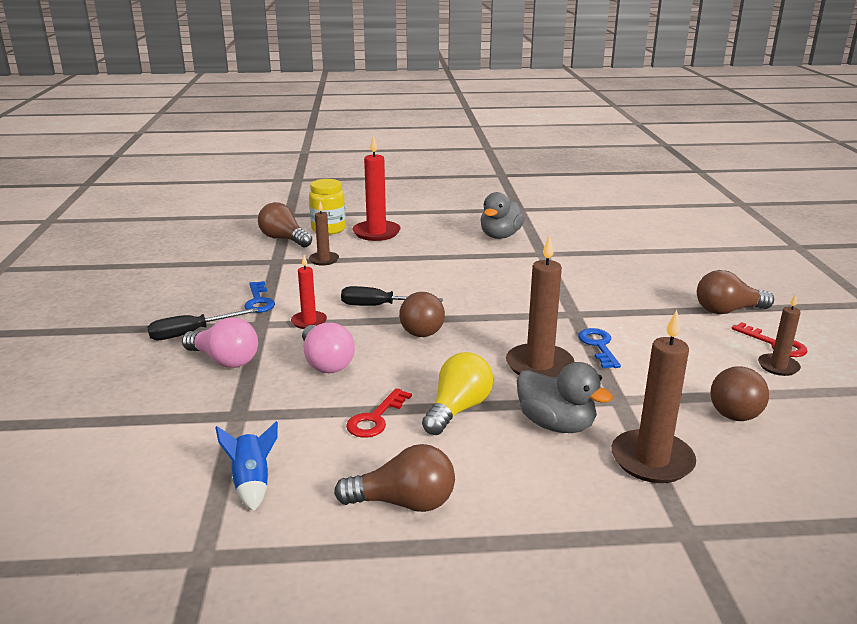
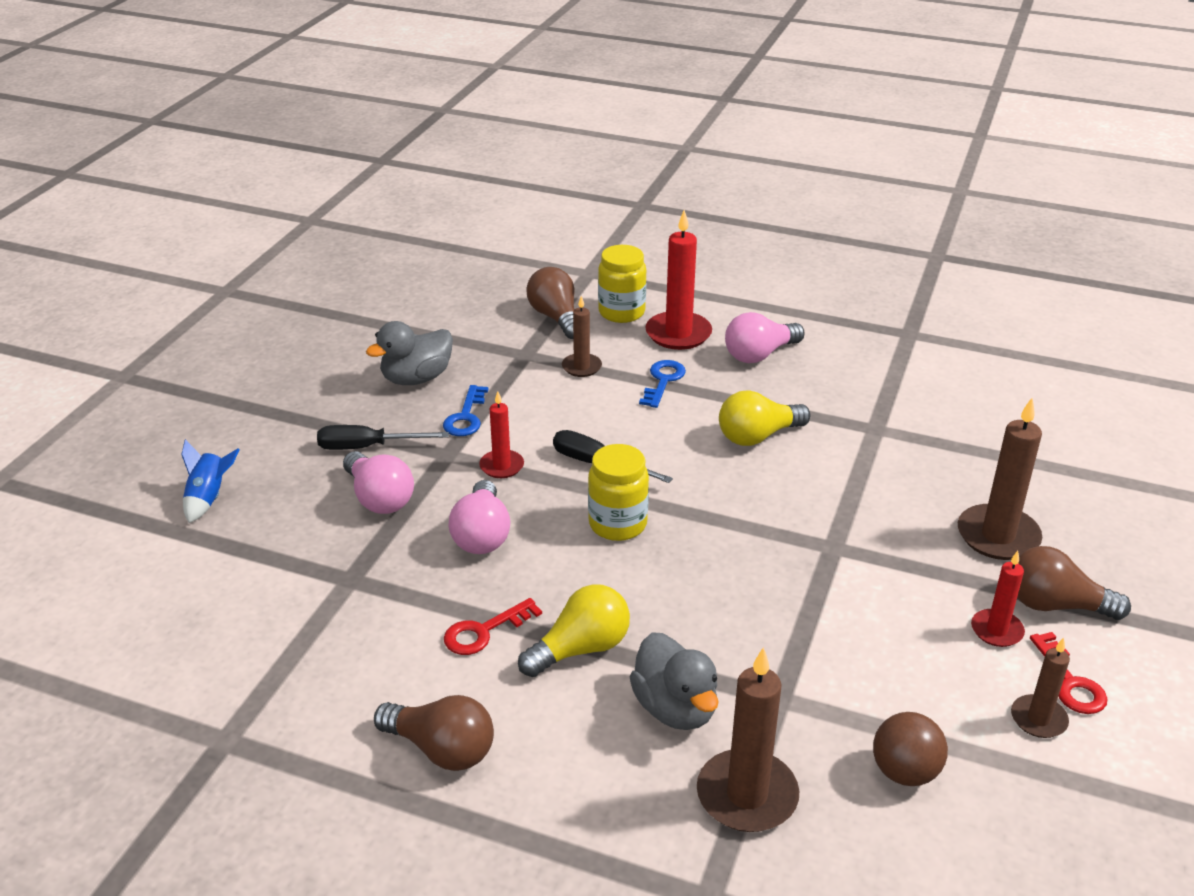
camera: 25 degrees right, 10 degrees up
blue rocket [215,421,278,511] -> blue rocket moved to [181,439,240,523]
brown ball [399,292,445,337] -> yellow jar [588,444,649,541]
grey duck [480,192,525,239] -> grey duck moved to [366,321,453,385]
brown candle [506,235,574,377] -> brown candle moved to [958,398,1042,560]
blue key [578,328,621,368] -> blue key moved to [639,360,686,408]
none -> yellow light bulb [719,390,810,446]
none -> pink light bulb [725,312,805,363]
none -> red candle [971,551,1025,647]

